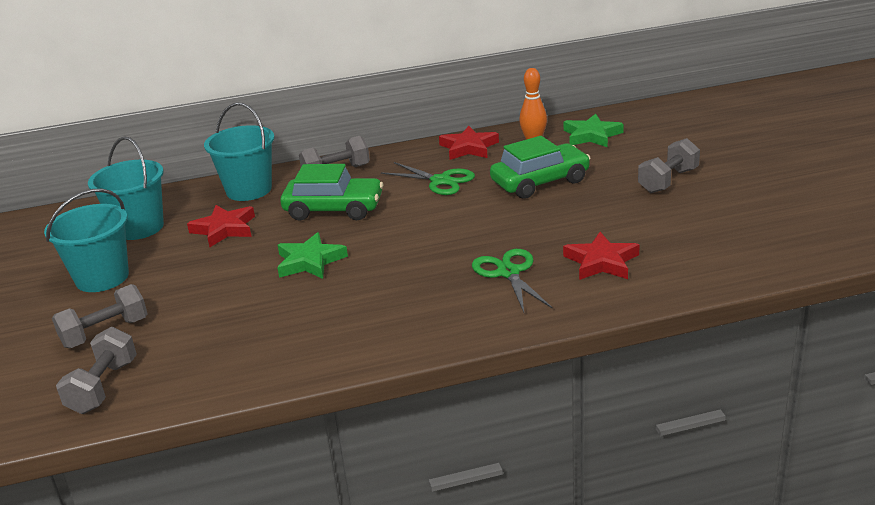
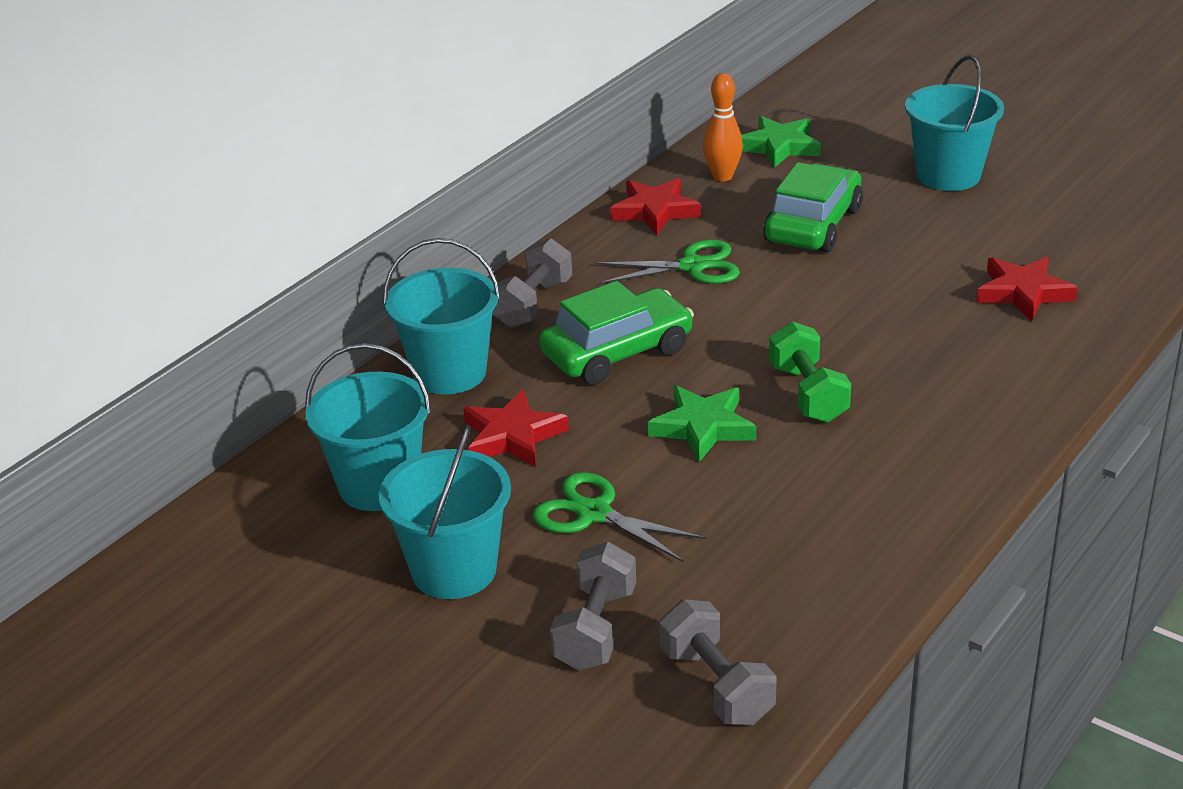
camera: 40 degrees left, 5 degrees up
green scissors [472,249,553,312] -> green scissors moved to [533,472,706,562]
grey dumbbell [638,138,700,193] -> turquoise bucket [905,55,1004,191]
none -> green dumbbell [769,321,851,423]

